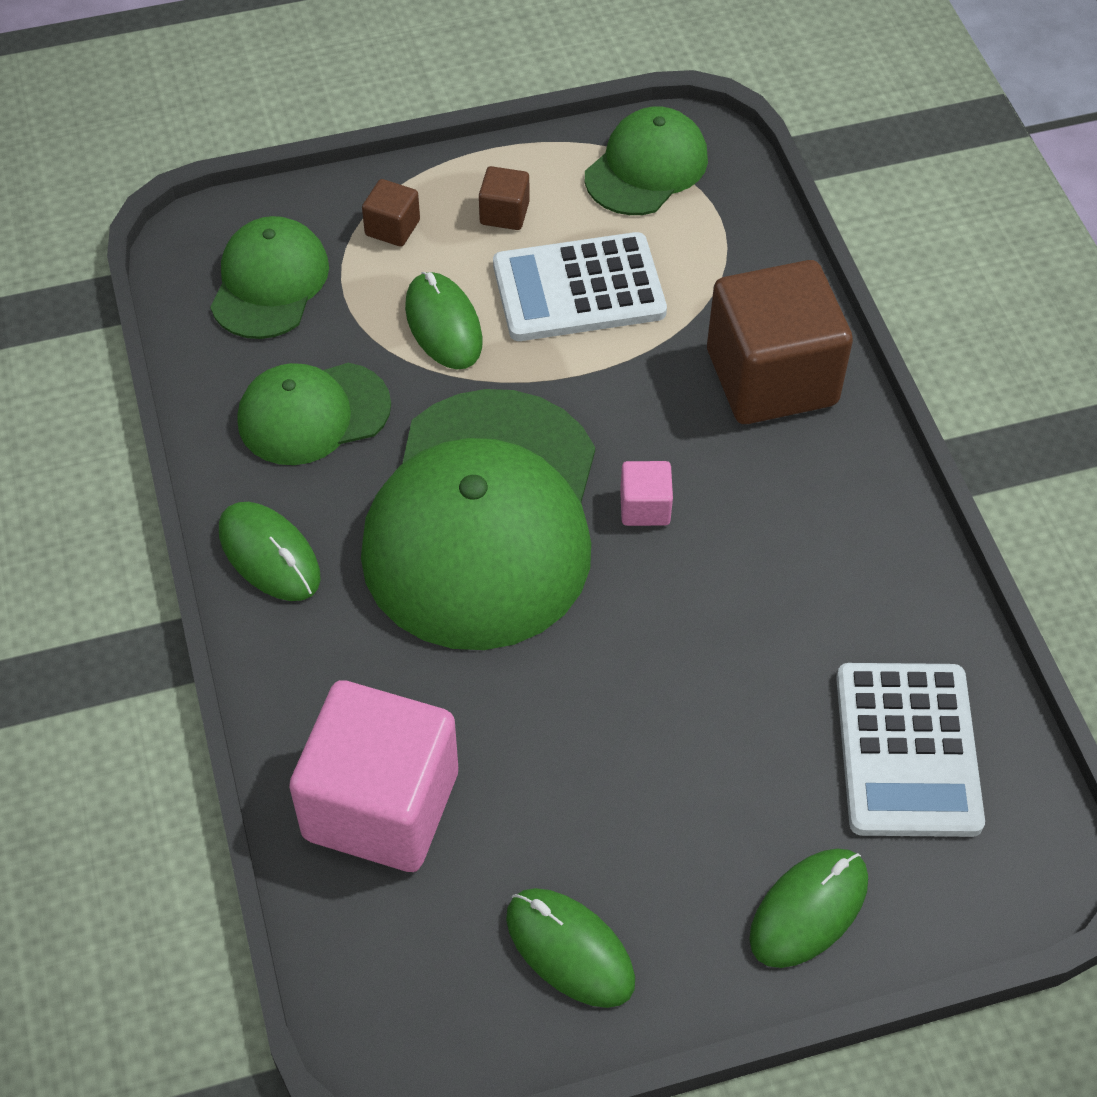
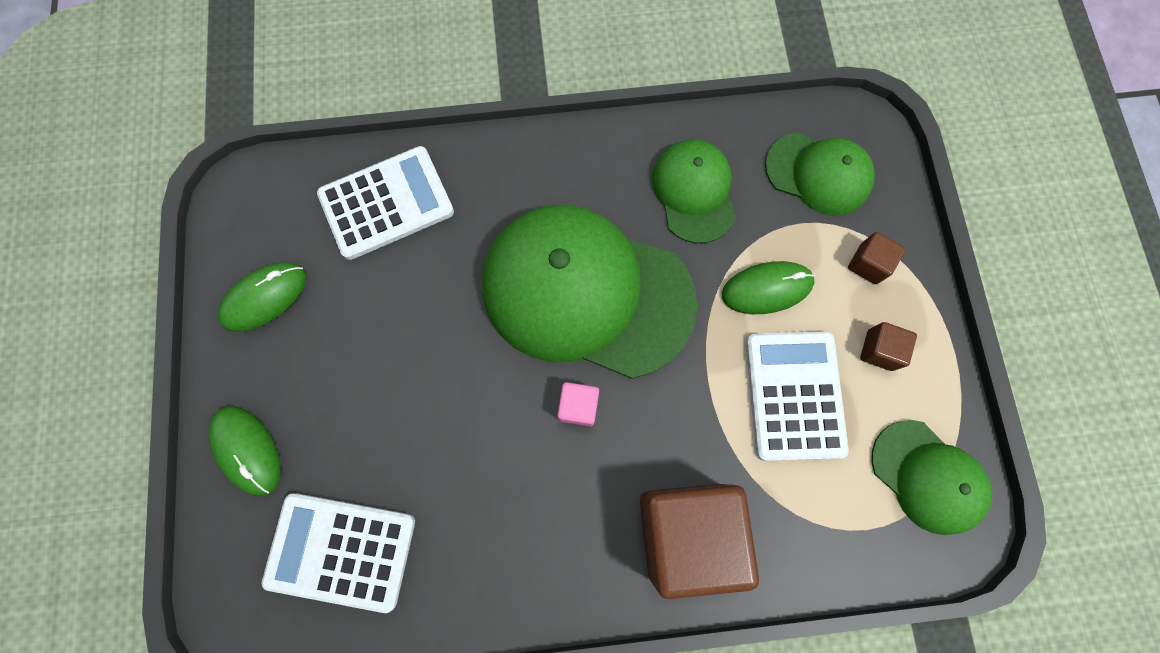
camera: 100 degrees right, 20 degrees up
green mouse [219,502,321,601] -> none
pink cube [289,680,458,872] -> white calculator [317,146,454,260]

